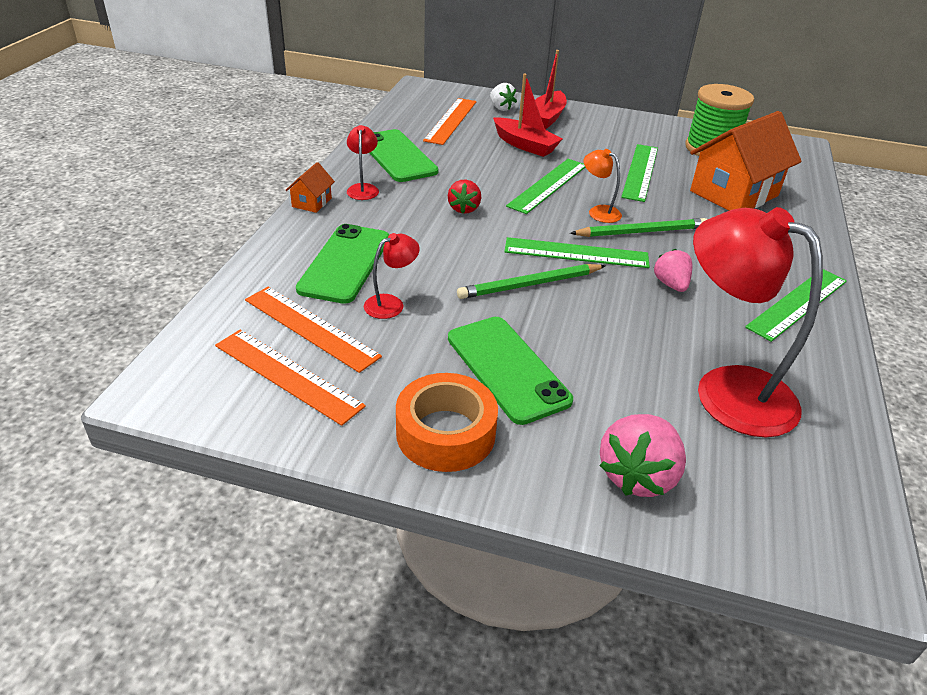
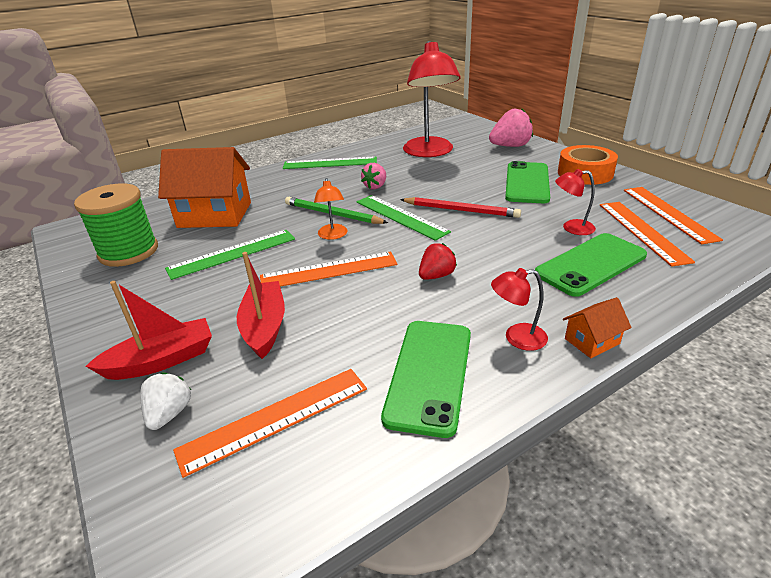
camera: 135 degrees left, 5 degrees down
red lamp [347,125,379,200] -> red lamp turned 45 degrees clockwise [491,268,548,351]
green pencil [457,264,606,299] -> red pencil [400,197,521,218]
green ruler [506,159,585,214] -> orange ruler [260,252,397,287]

